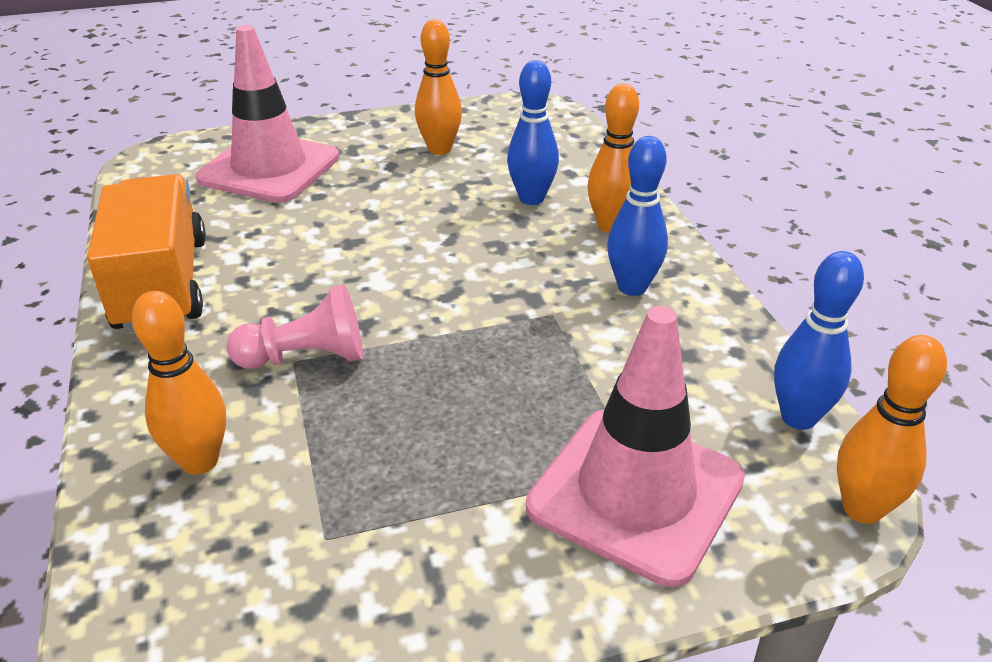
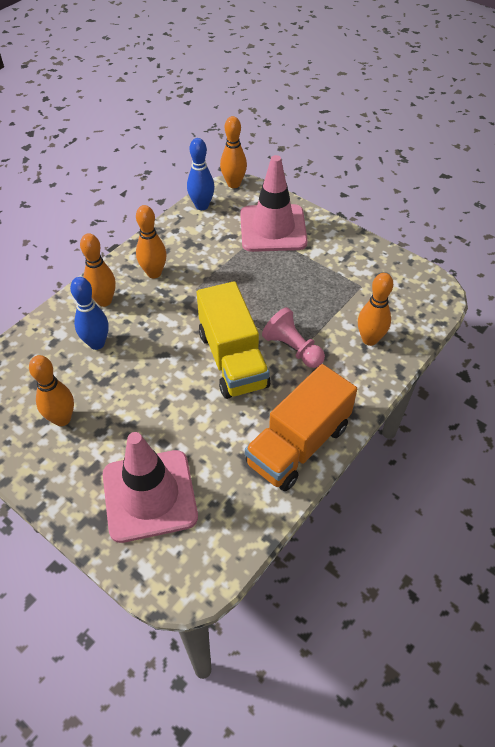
camera: 125 degrees left, 15 degrees up
blue bowling pin [607,136,668,296] -> orange bowling pin [136,205,167,278]
none -> yellow truck [197,281,270,399]

